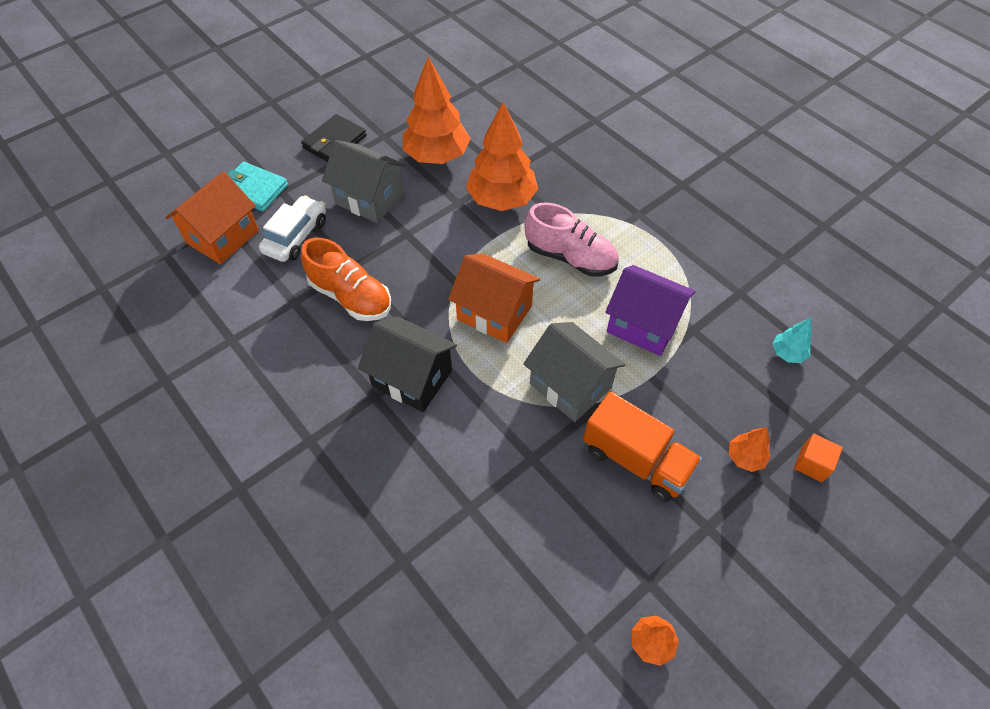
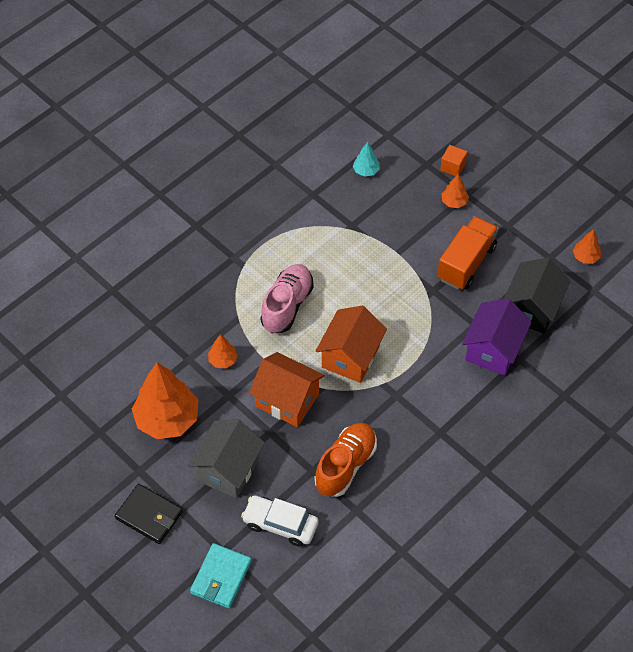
camera: 95 degrees left, 0 degrees up
orange house [165,171,259,264] -> orange house moved to [249,352,324,427]
black house [358,316,457,412] -> black house moved to [504,258,570,334]
orange tree [466,102,538,211] -> orange tree [208,334,238,369], size x0.46
grey house [523,322,626,422] -> none
purple house [605,265,696,356] -> purple house moved to [462,299,532,376]

